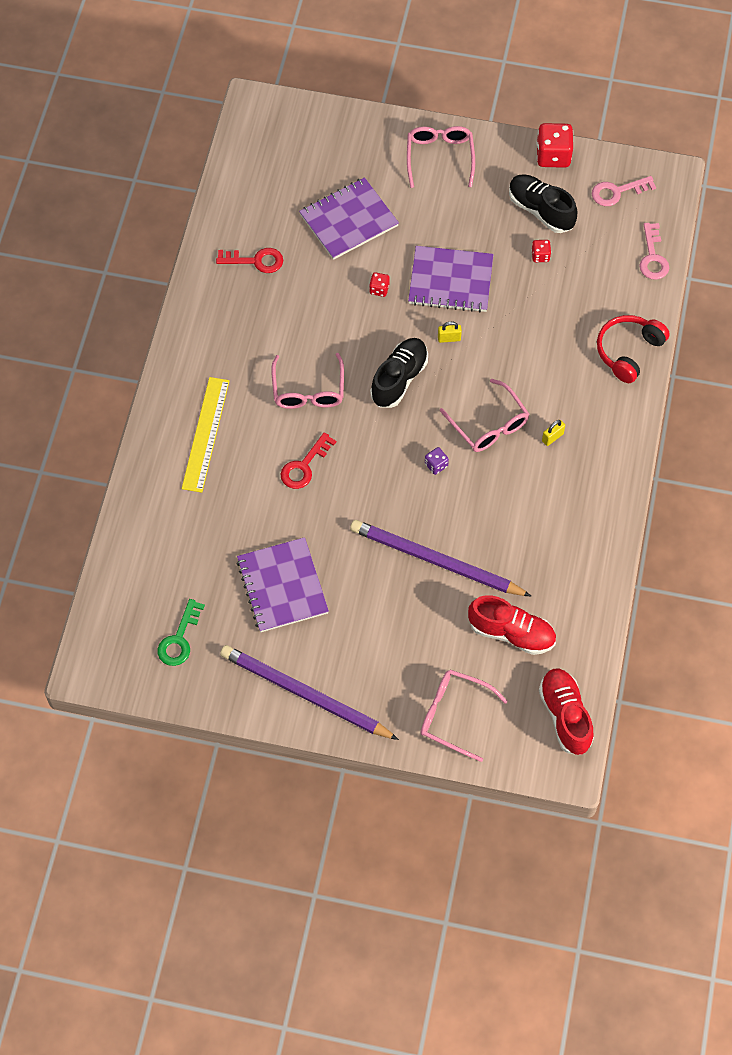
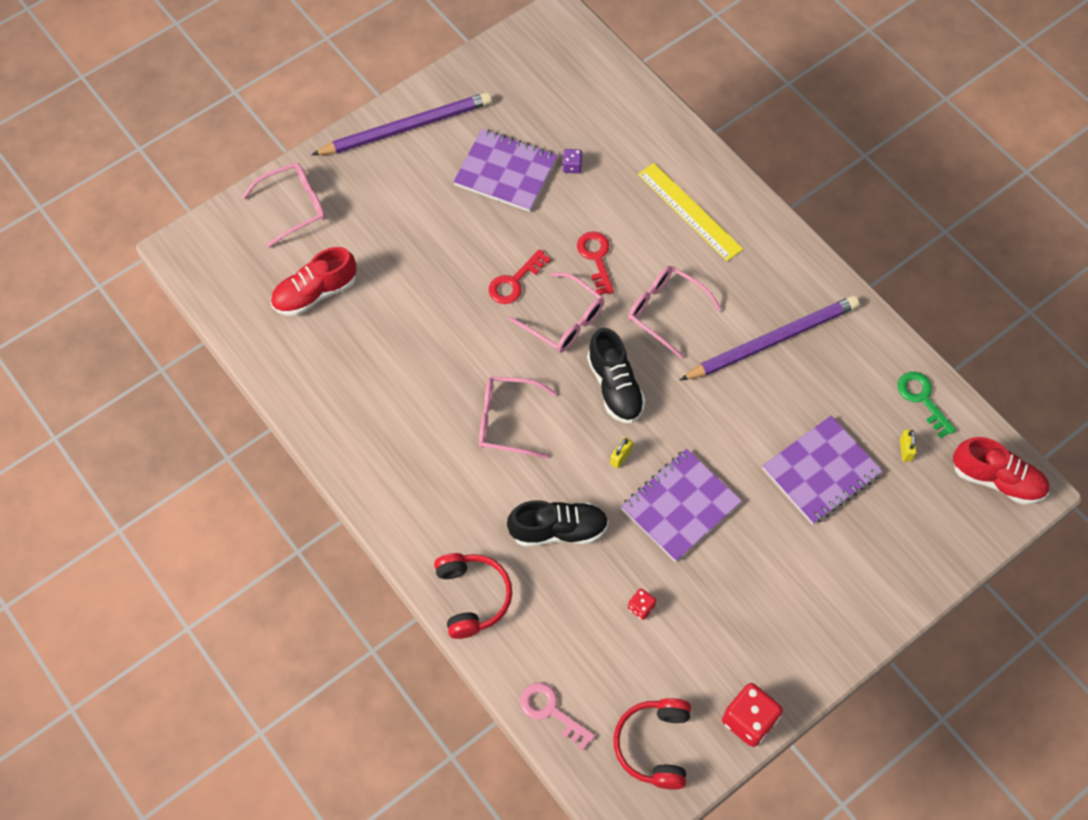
camera: 130 degrees right, 0 degrees up
green key [157,599,205,666] -> green key moved to [898,372,956,438]
red key [216,248,283,273] -> red key moved to [489,249,551,304]
purple notebook [299,177,399,260] -> purple notebook turned 45 degrees clockwise [762,416,883,525]
purple pencil [350,520,532,597] -> purple pencil moved to [680,296,859,380]
red dice [369,272,390,297] -> none
pink glasses [407,126,475,188] -> pink glasses moved to [509,272,604,353]
purple dice [425,447,449,475] -> purple dice moved to [562,149,583,174]
black shoe [509,174,577,233] -> black shoe moved to [507,500,609,547]
red shoe [539,668,594,755] -> red shoe moved to [953,437,1049,505]
yellow padlock [542,420,565,446] -> yellow padlock moved to [900,430,917,461]
pink key [592,176,656,206] -> red headphones [613,698,691,790]

